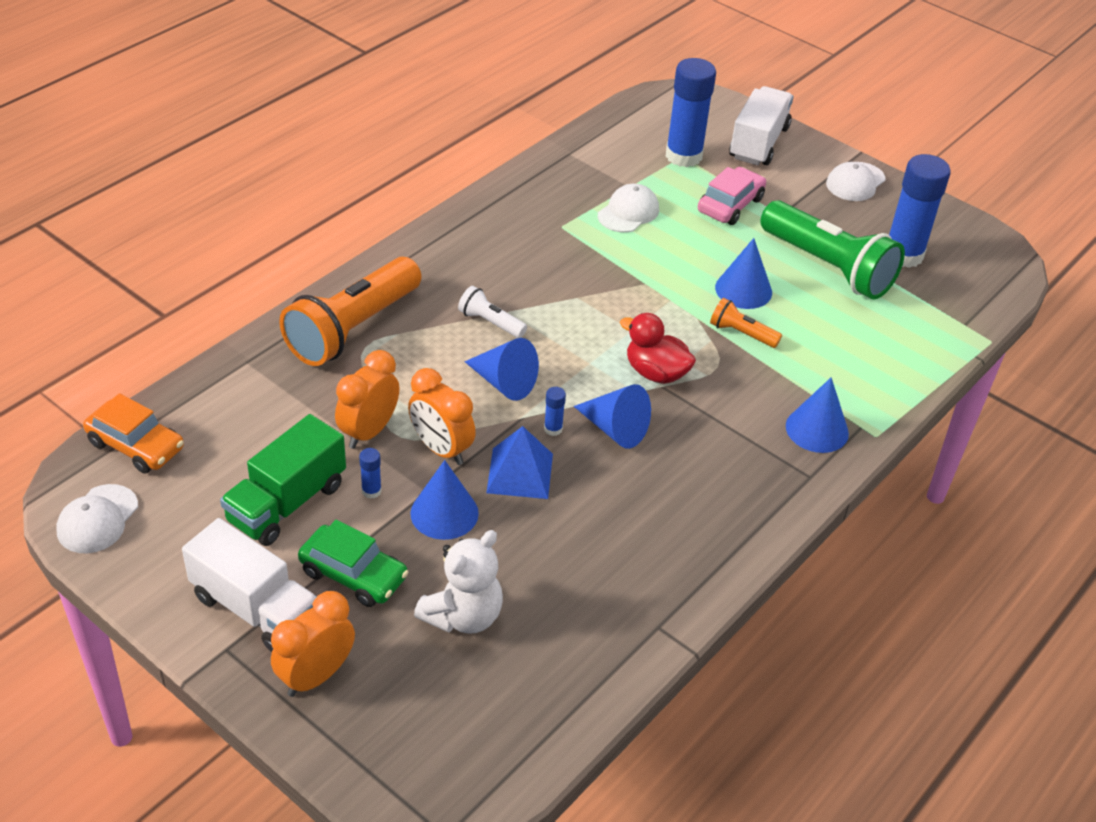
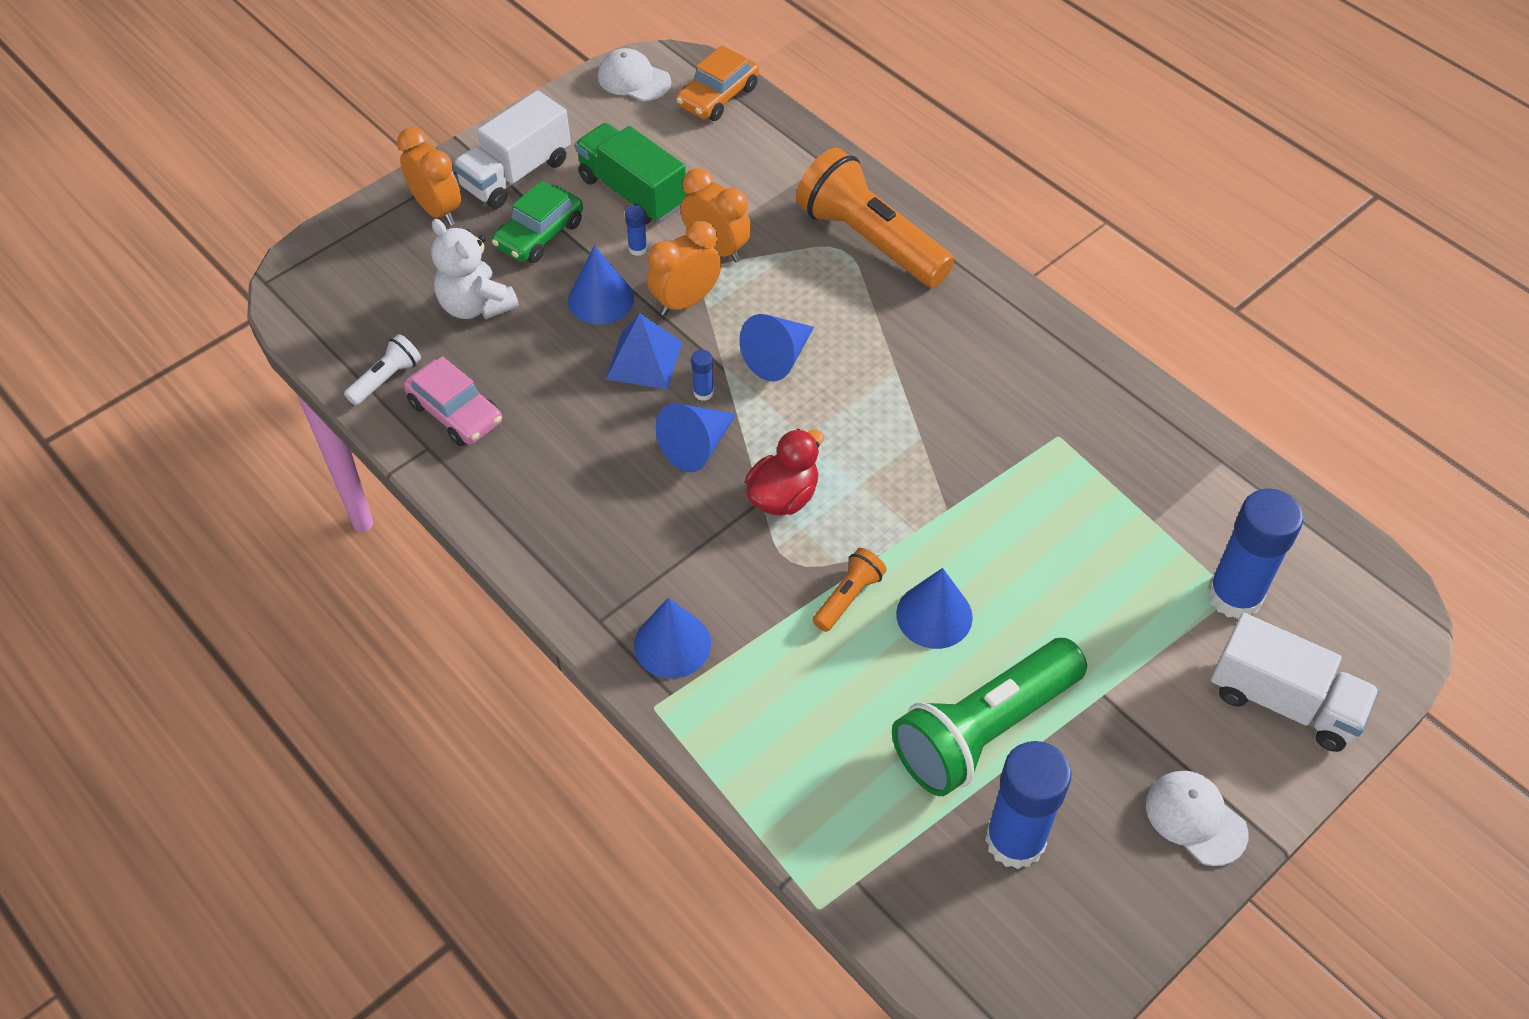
camera: 100 degrees right, 10 degrees up
white flashlight [458,286,527,338] -> white flashlight moved to [344,334,421,406]
white cap [598,184,659,233] -> none
pink car [698,167,766,225] -> pink car moved to [404,356,502,446]

